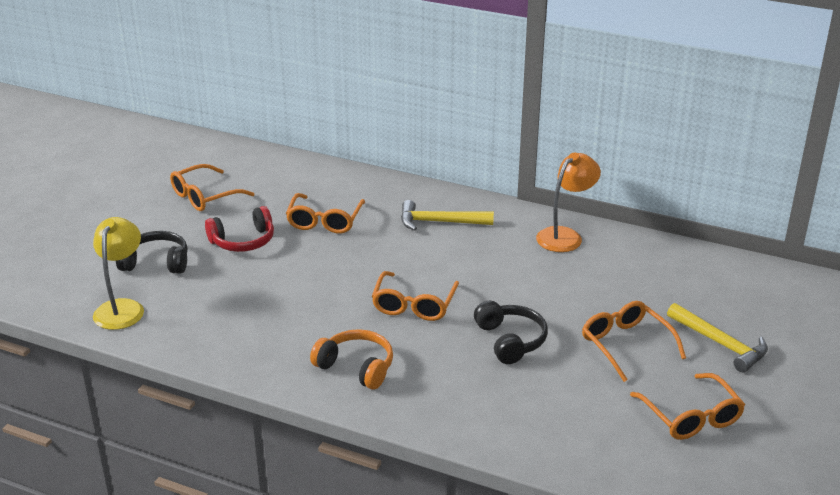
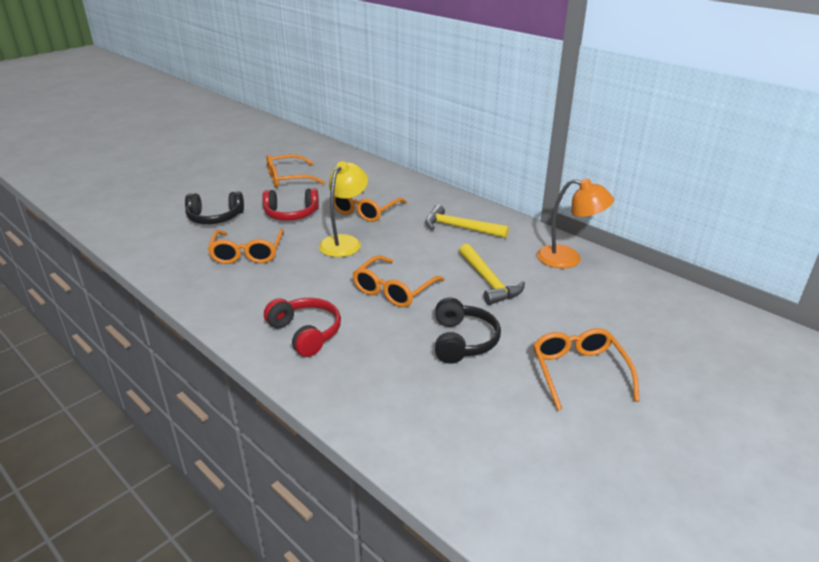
camera: 20 degrees right, 0 degrees up
yellow lamp [93,217,144,330] -> yellow lamp moved to [319,161,368,257]
black headphones [116,231,188,274] -> black headphones turned 150 degrees clockwise [185,192,244,224]
orange headphones [310,329,393,389] -> red headphones [264,298,341,357]
orange lamp [536,153,601,252] -> orange lamp turned 45 degrees clockwise [537,178,614,268]
orange glasses [630,373,745,440] -> orange glasses moved to [208,229,284,264]
yellow hammer [667,303,768,372] -> yellow hammer moved to [459,244,525,305]

